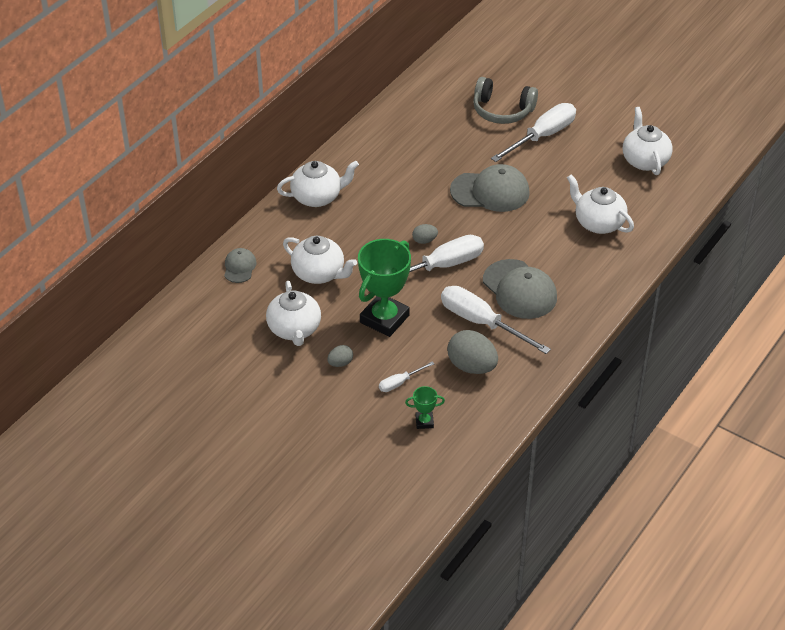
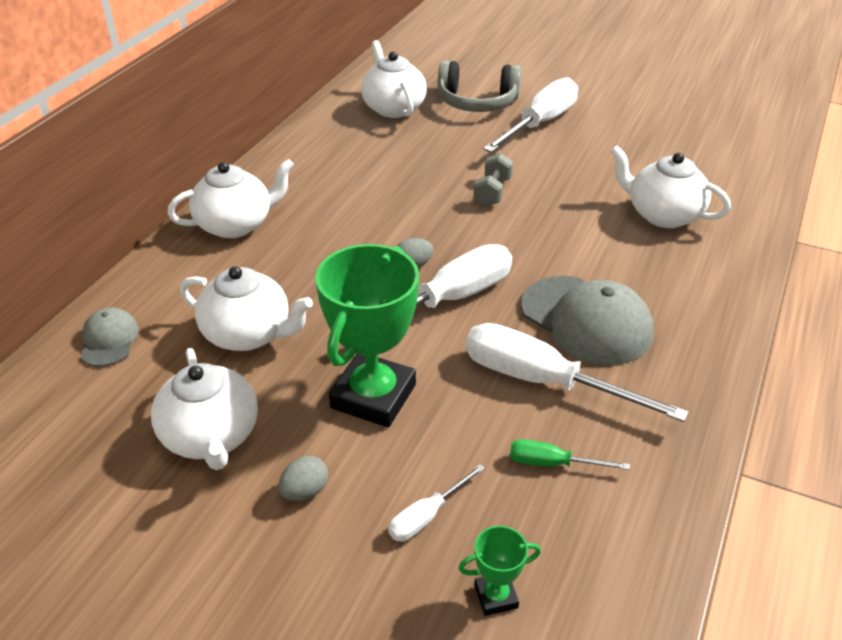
camera: 10 degrees left, 5 degrees down
grey egg [447,330,498,374] -> green screwdriver [510,439,630,470]
grey cap [450,164,530,212] -> grey dumbbell [473,153,513,206]
white teapot [623,107,673,175] -> white teapot moved to [361,40,427,118]

